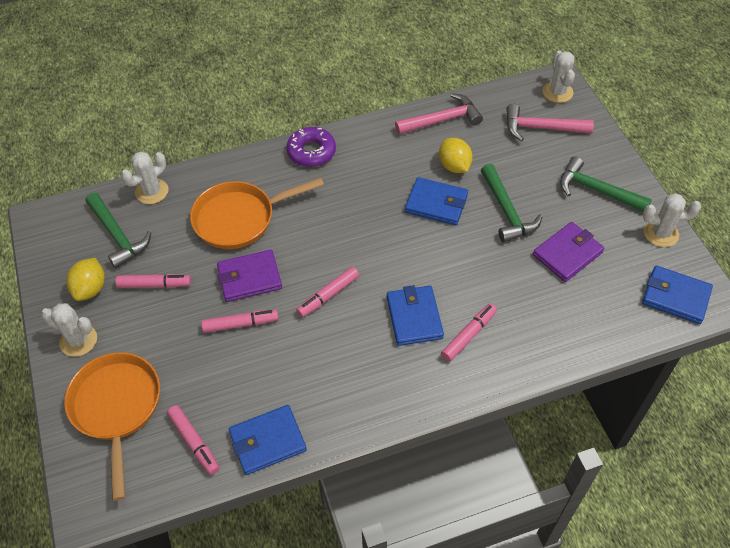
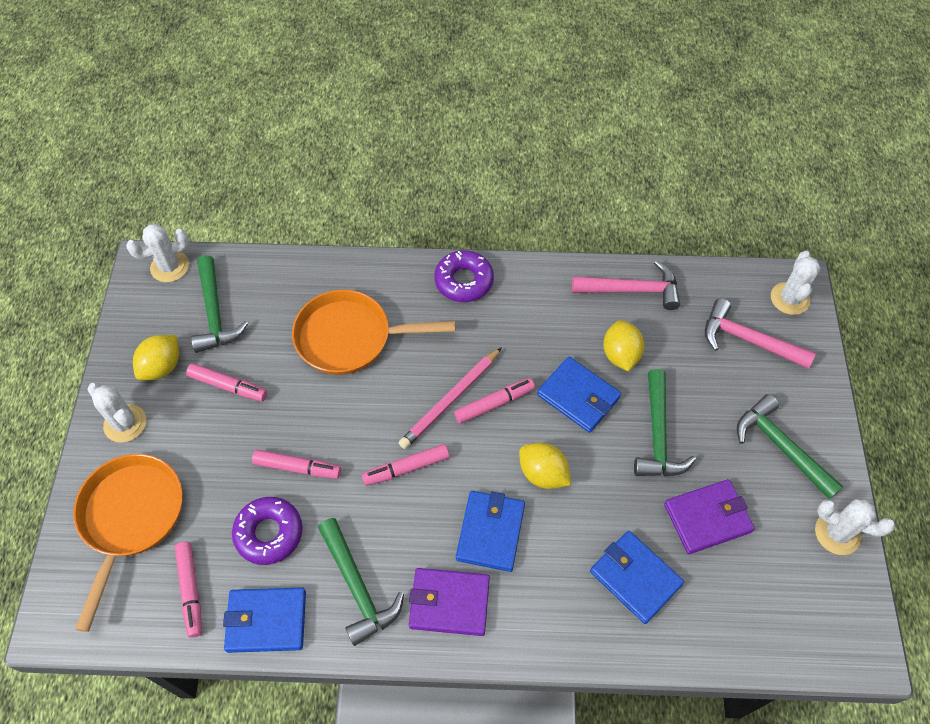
camera: 20 degrees right, 5 degrees up
white cactus [121,152,169,204] -> white cactus moved to [126,224,189,282]
purple wallet [217,250,282,302] -> purple wallet moved to [409,568,490,636]
pink marker [441,304,497,362] -> pink marker moved to [454,378,535,424]
blue wallet [642,266,713,324] -> blue wallet moved to [590,531,684,624]
none -> purple donut [232,497,303,565]
none -> green hammer [318,518,404,646]
none -> pink pencil [399,347,502,449]
none -> yellow lemon [519,443,571,489]

